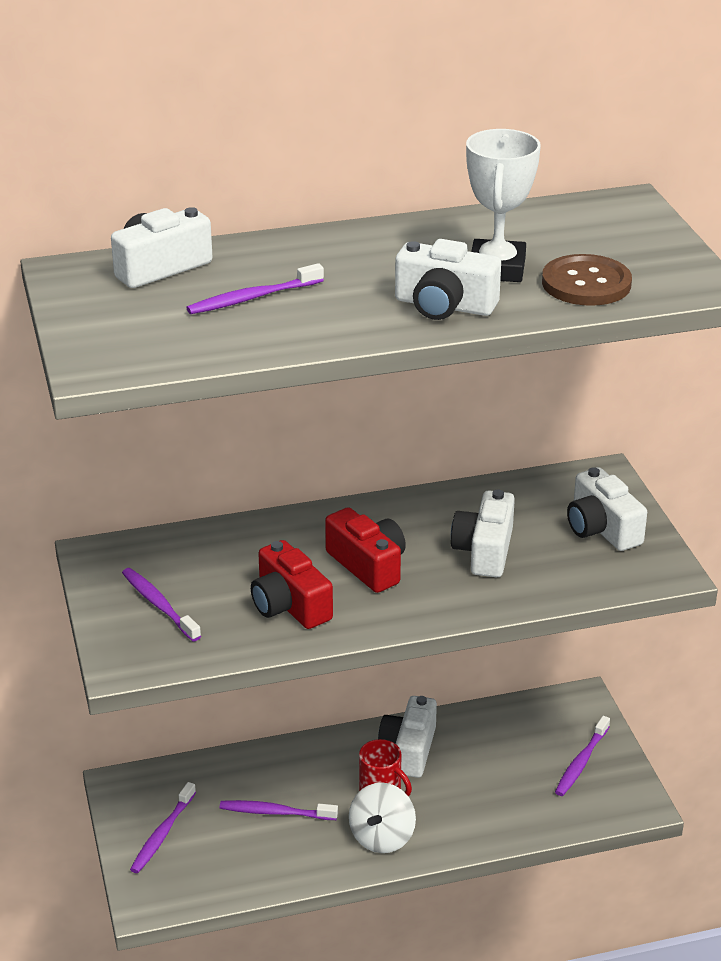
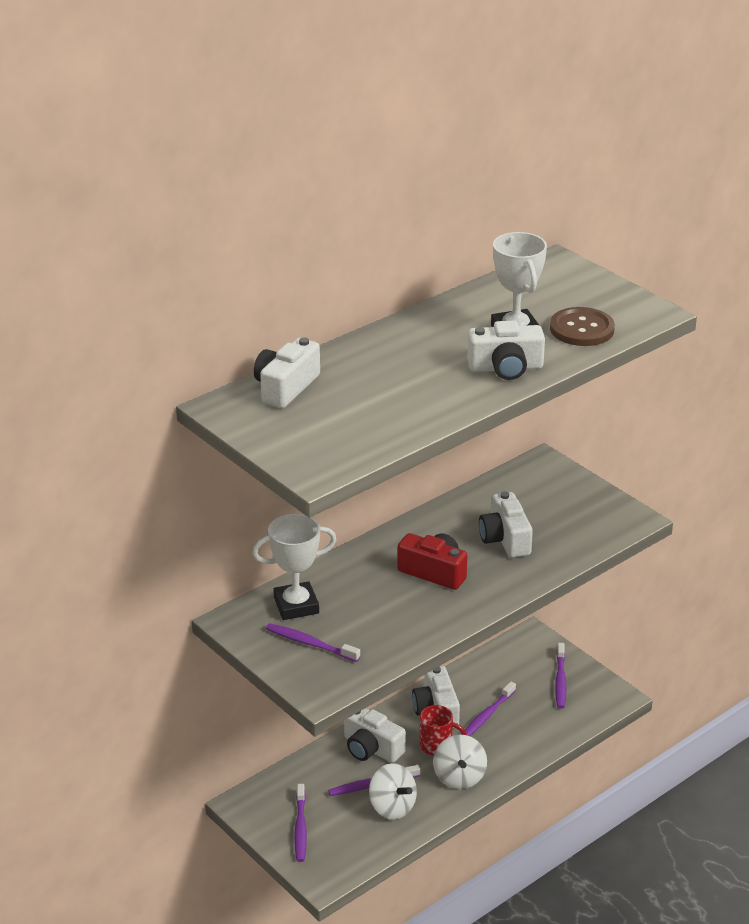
camera: 25 degrees left, 0 degrees up
purple toothbrush [186,263,324,314] -> purple toothbrush moved to [461,682,516,736]
red camera [251,540,333,629] -> none
white camera [567,467,647,551] -> white camera moved to [344,708,406,763]
none -> white trophy [252,514,337,620]
none -> white spinning top [369,763,417,819]

